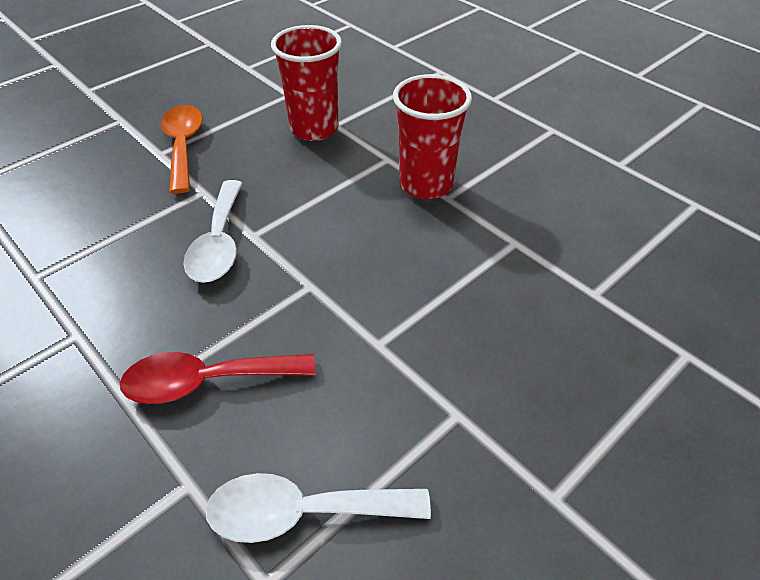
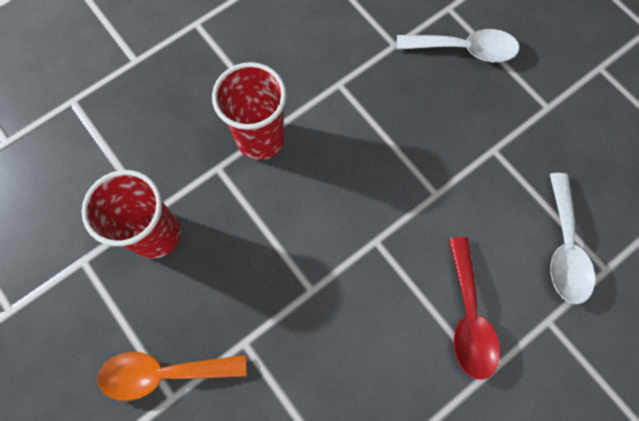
camera: 85 degrees left, 25 degrees up
white spoon [183,180,243,283] -> white spoon moved to [396,29,519,62]

